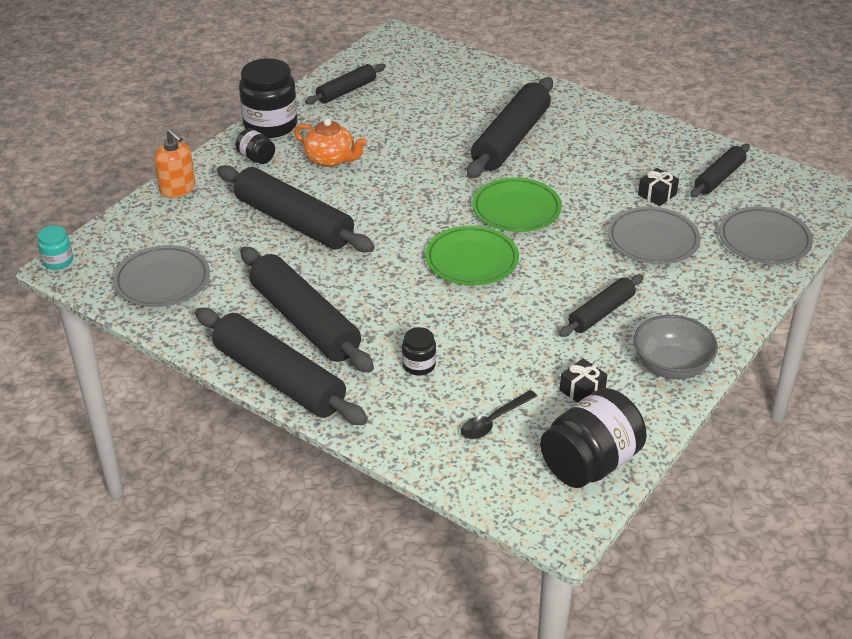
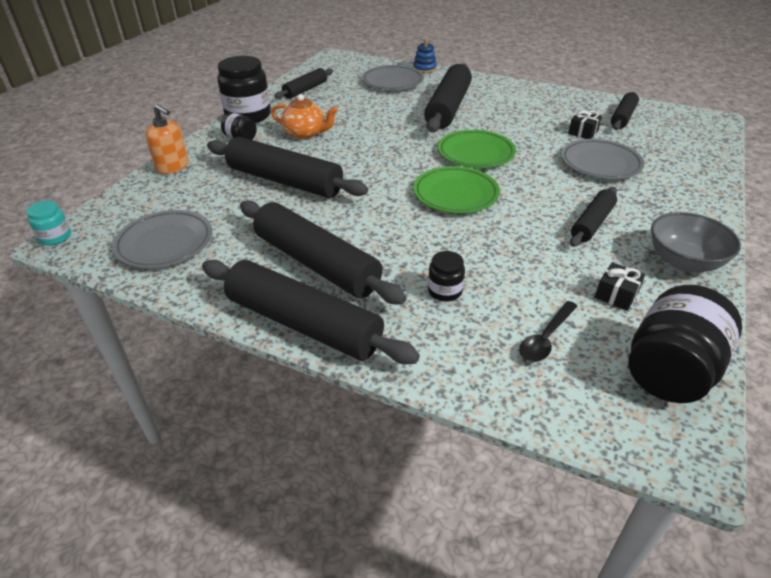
camera: 10 degrees left, 0 degrees up
grey plate [719,207,813,264] -> grey plate moved to [362,65,424,90]
none -> blue stacking toy [413,39,437,73]

